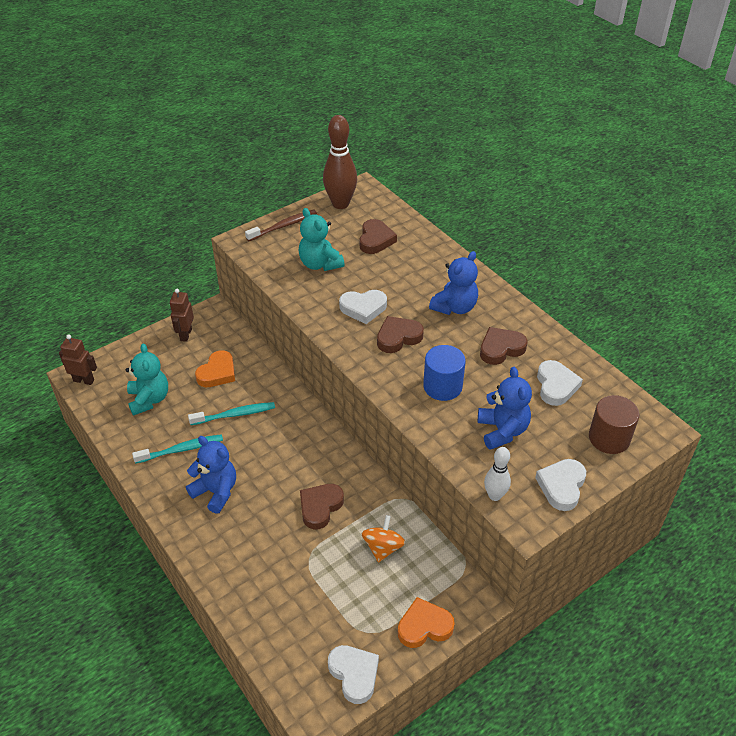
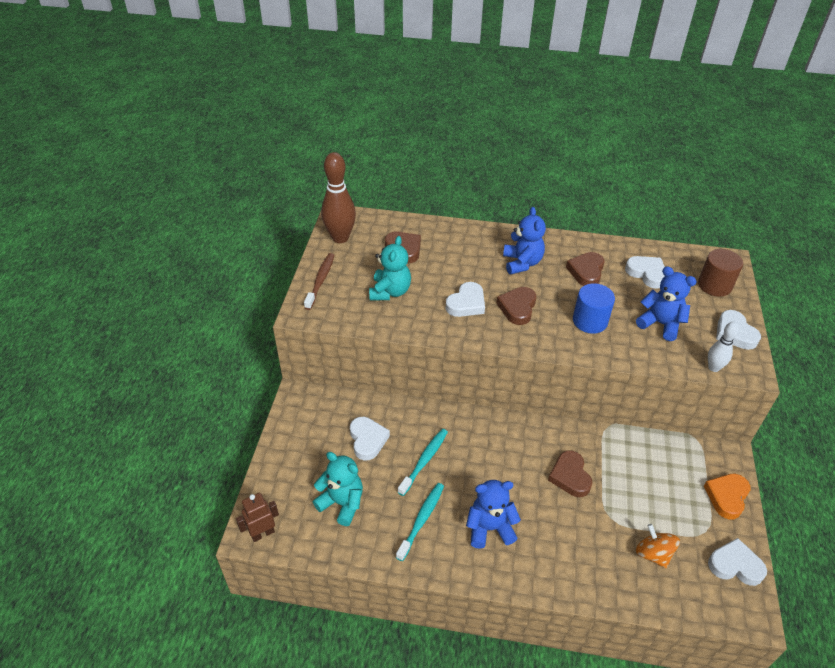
camera: 45 degrees left, 0 degrees up
brown robot [170,289,194,342] -> none
orange heart [195,350,235,387] -> white heart [350,417,390,460]
turquoise teddy bear [298,208,345,271] -> turquoise teddy bear turned 90 degrees counterclockwise [369,236,411,300]
orange spinning top [362,515,406,563] -> orange spinning top moved to [636,524,680,568]

